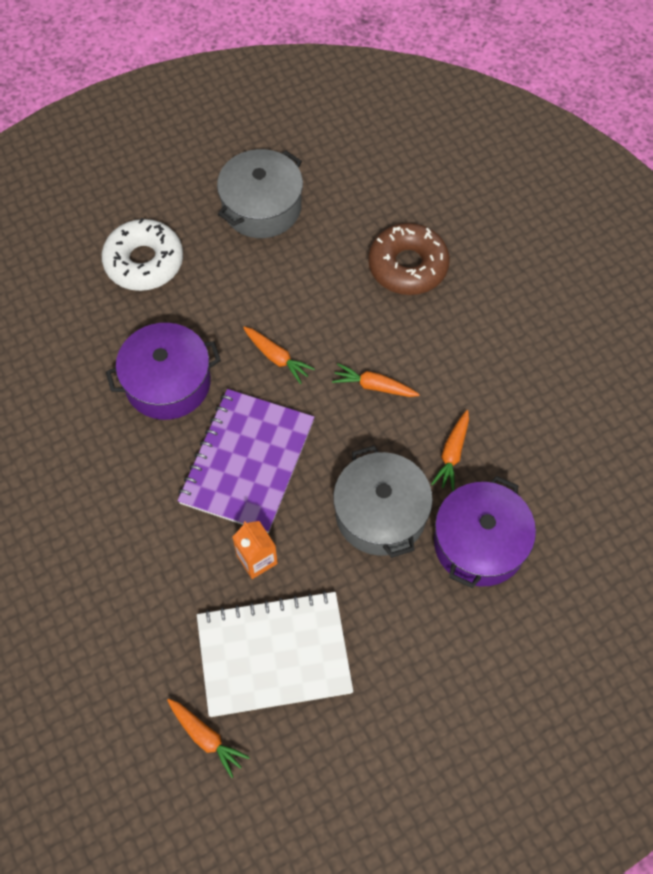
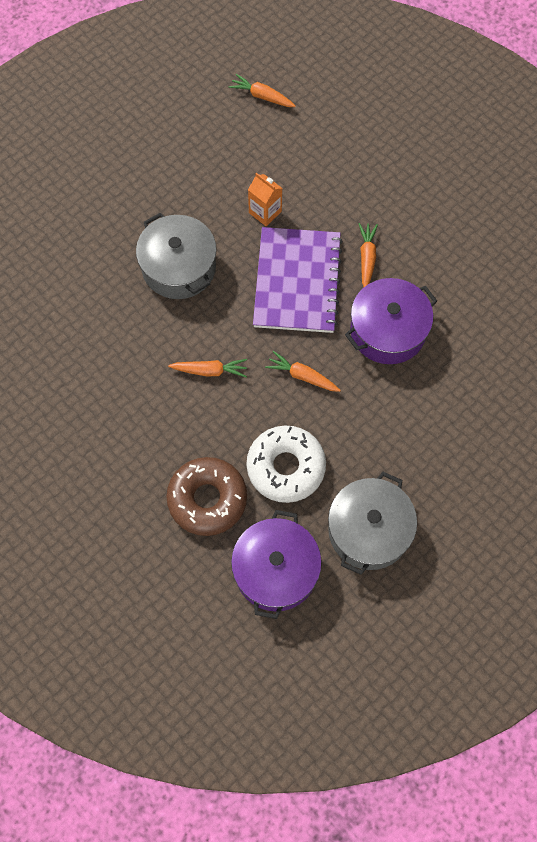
camera: 165 degrees right, 5 degrees up
white donut [102,218,183,291] -> white donut moved to [246,425,326,503]
white notebook [197,591,353,717] -> none
orange carrot [431,410,469,491] -> orange carrot moved to [359,223,378,287]
purple pot [434,476,536,588] -> purple pot moved to [231,510,322,619]

